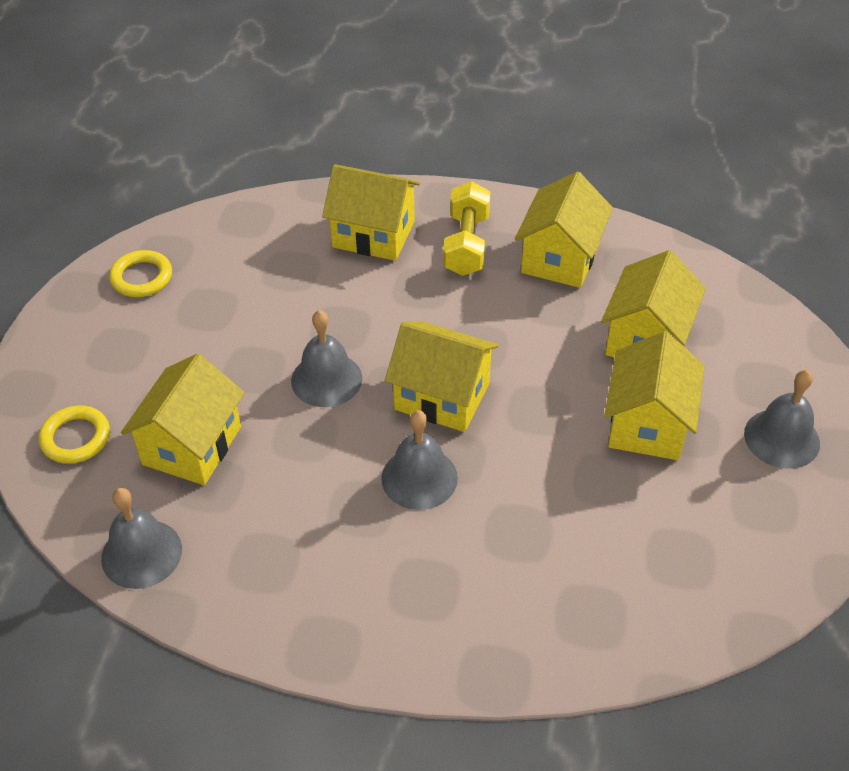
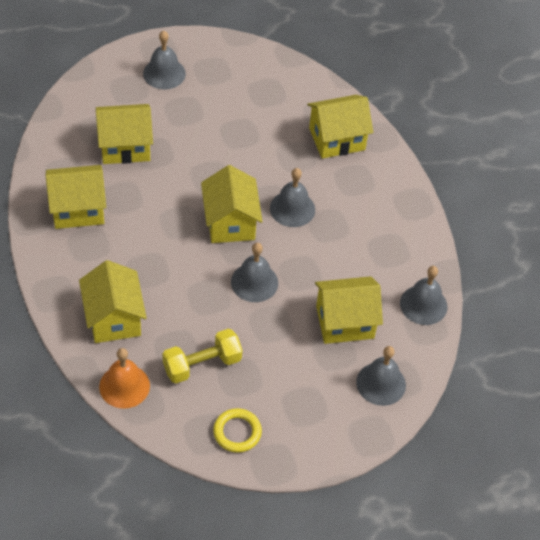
camera: 125 degrees left, 5 degrees up
yellow ring [39,405,110,464] -> grey bell [356,346,406,406]
yellow dumbbell [443,181,490,276] -> yellow dumbbell moved to [163,329,242,383]
yellow house [604,331,705,460] -> yellow house moved to [307,95,373,159]
none -> orange bell [99,348,150,409]

